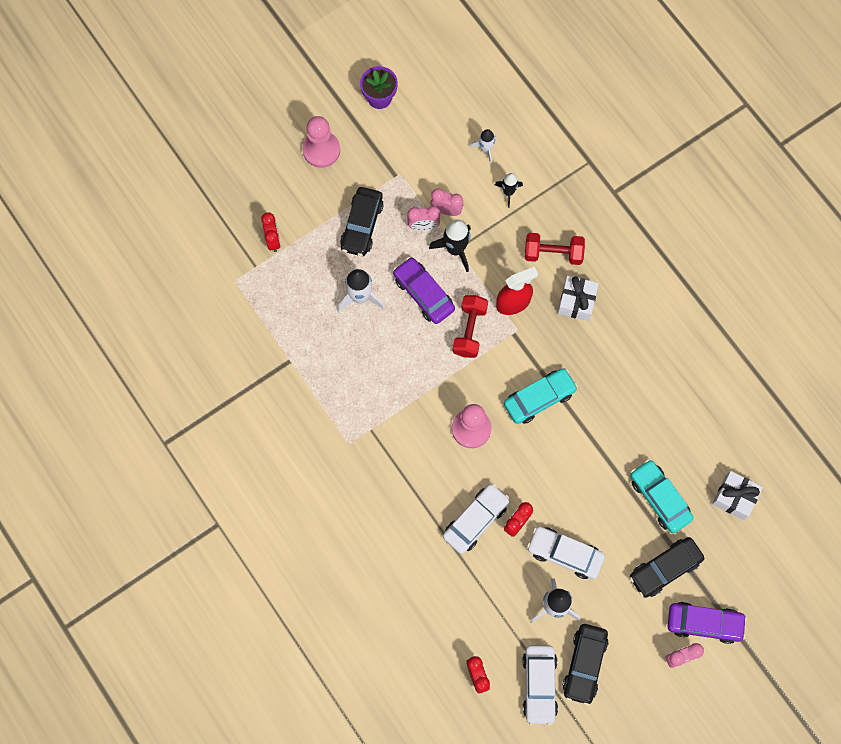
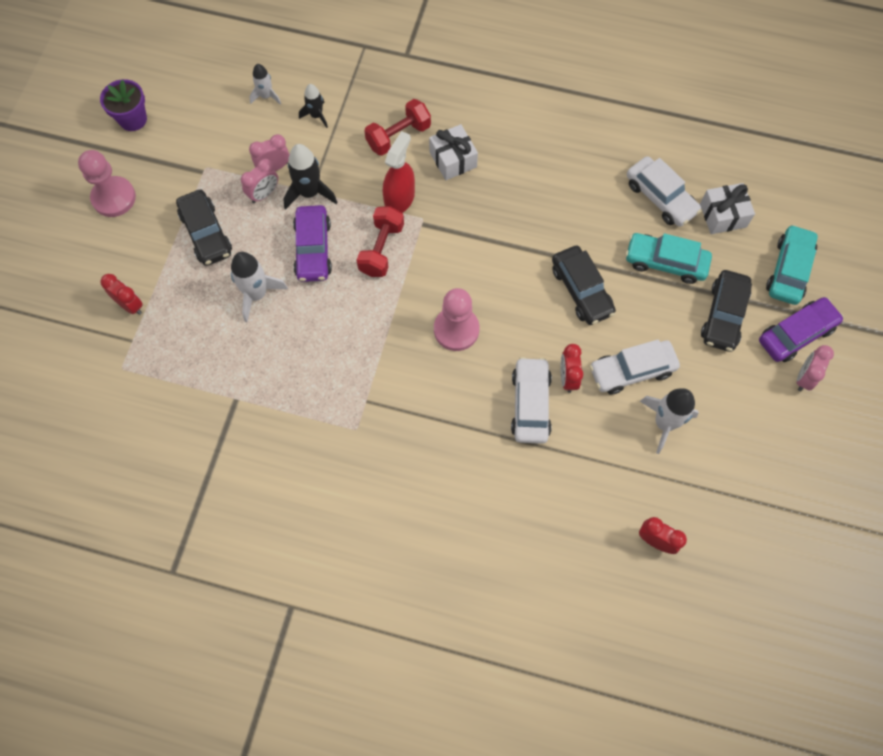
camera: 40 degrees left, 5 degrees down
purple car [393,257,455,324] -> purple car turned 105 degrees counterclockwise [293,205,332,282]
red dumbbell [453,295,488,358] -> red dumbbell turned 45 degrees clockwise [356,206,404,277]
turquoise car [504,368,578,424] -> turquoise car moved to [766,224,818,305]
white car [522,645,558,725] -> white car moved to [627,156,702,227]
black car [563,624,608,705] -> black car moved to [552,245,616,325]

